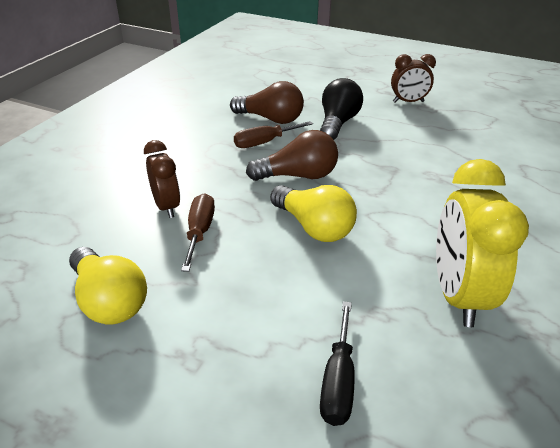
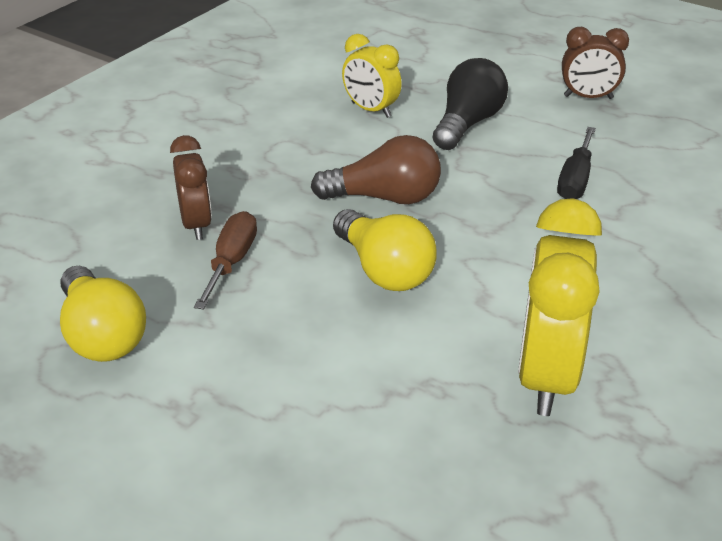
camera: 10 degrees right, 0 degrees up
brown light bulb [230,81,304,124] -> yellow clock [342,34,402,118]
brown screwdriver [234,121,313,148] -> none
black screwdriver [320,301,355,426] -> black screwdriver moved to [557,127,596,199]

